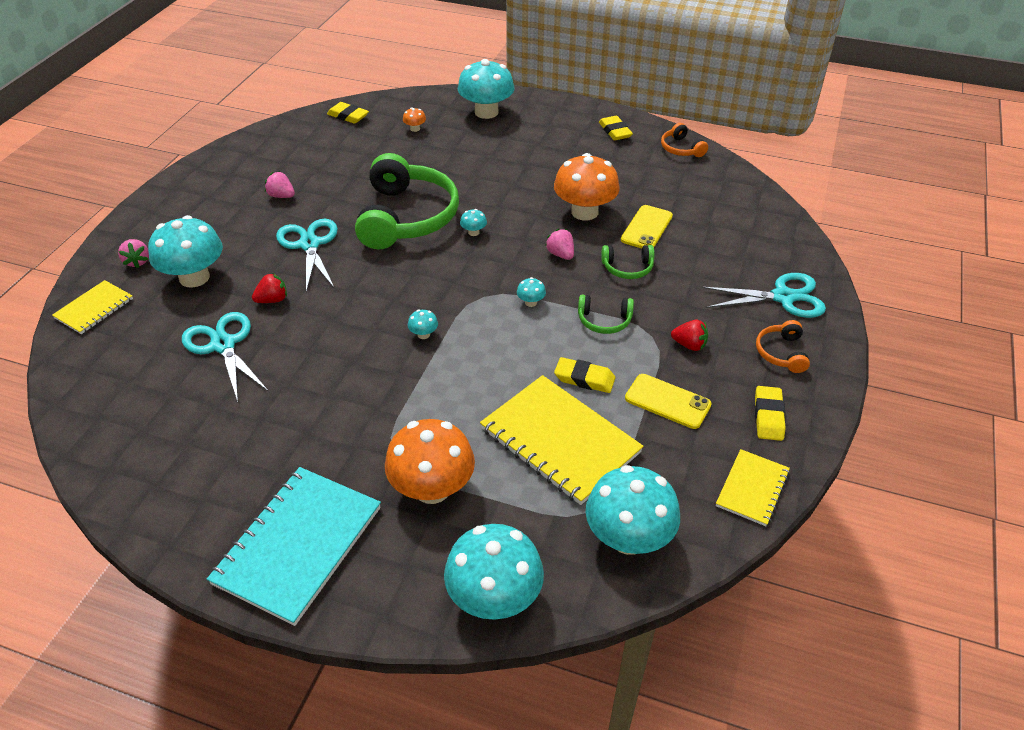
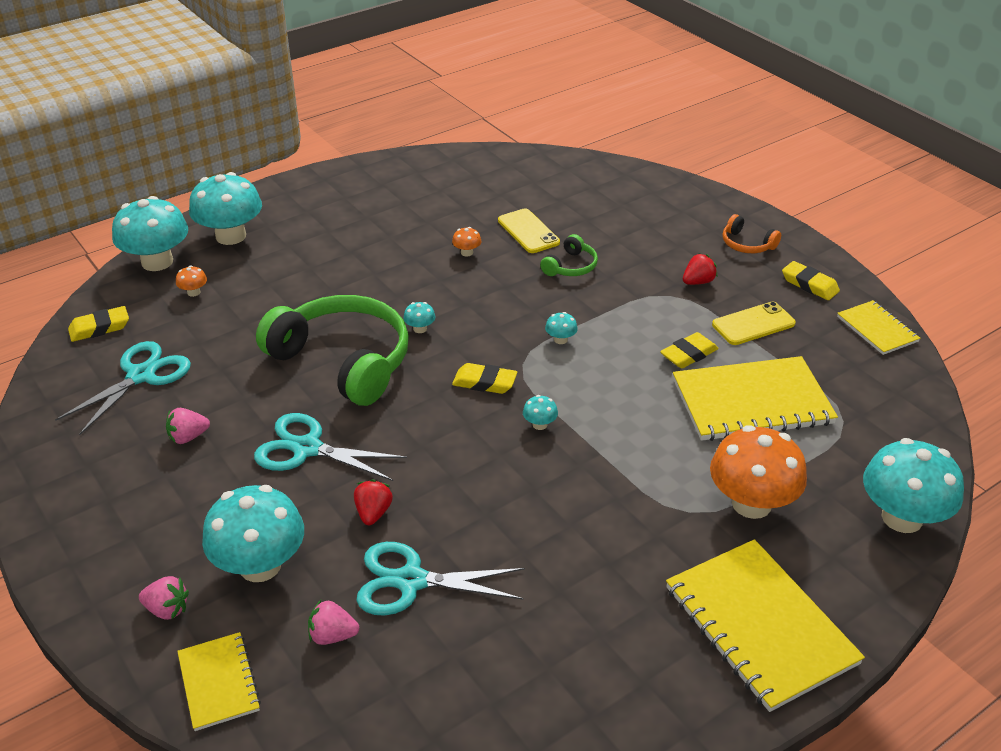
camera: 55 degrees left, 5 degrees down
turquoise notebook [207,467,381,626] -> yellow notebook [666,539,865,712]
pink strawberry [545,229,574,260] -> pink strawberry moved to [308,600,359,645]
orange mushroom [554,153,620,221] -> orange mushroom [452,227,481,256], size x0.41
green headphones [578,295,634,334] -> none
turquoise mushroom [586,465,680,555] -> turquoise mushroom moved to [112,196,188,271]
yellow eraser [599,116,633,141] -> yellow eraser moved to [452,363,517,394]
orange headphones [661,123,708,157] -> none
turquoise scissors [701,273,826,318] -> turquoise scissors moved to [55,341,191,435]

